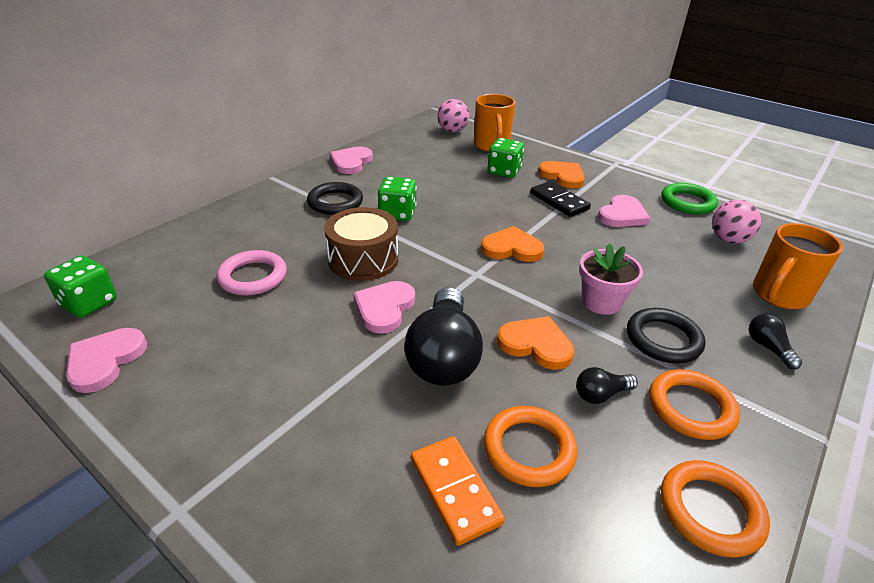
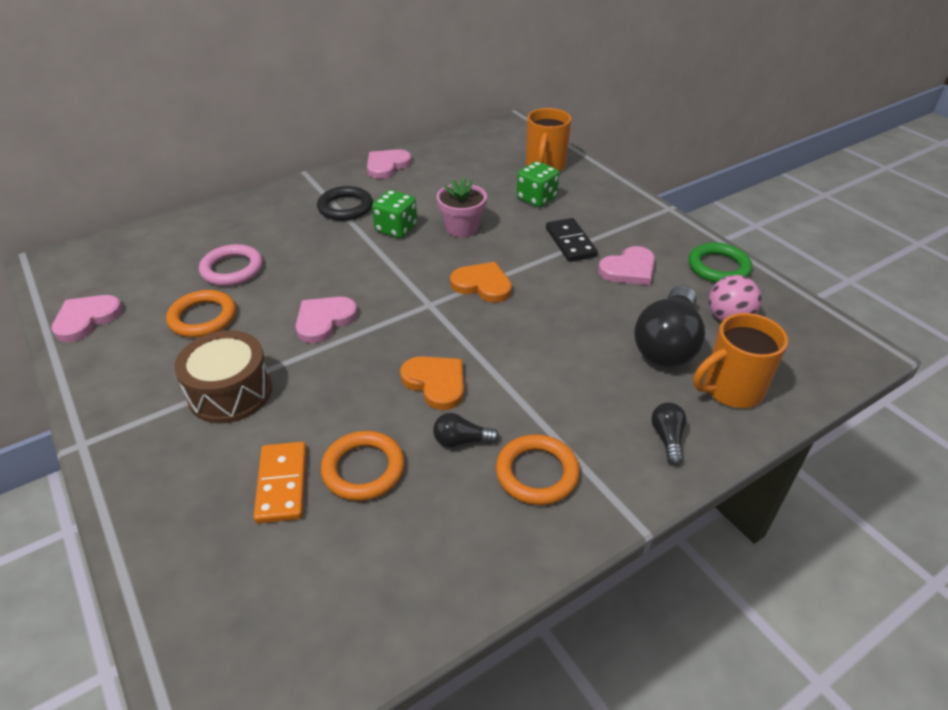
camera: 20 degrees right, 5 degrees up
green dice [44,255,117,318] -> none
brown drum [324,207,398,281] -> brown drum moved to [174,330,272,424]
black light bulb [404,287,483,386] -> black light bulb moved to [634,286,705,367]
pink ball [437,99,469,132] -> none
orange heart [538,161,585,189] -> none
pink flower pot [579,243,643,315] -> pink flower pot moved to [437,177,487,237]
black ring [627,308,706,363] -> none
orange ring [661,460,770,558] -> orange ring moved to [166,290,236,338]

